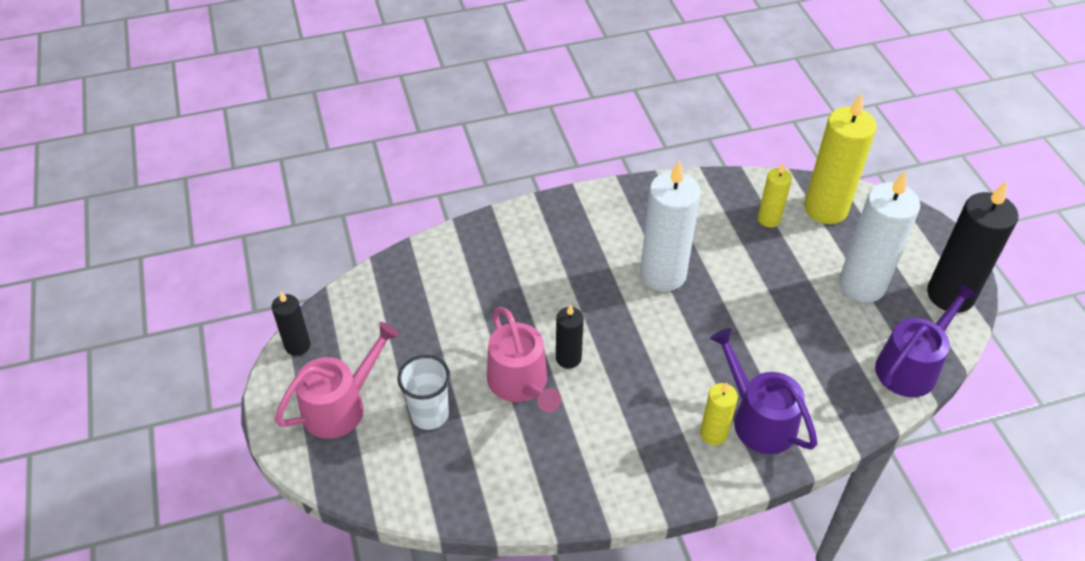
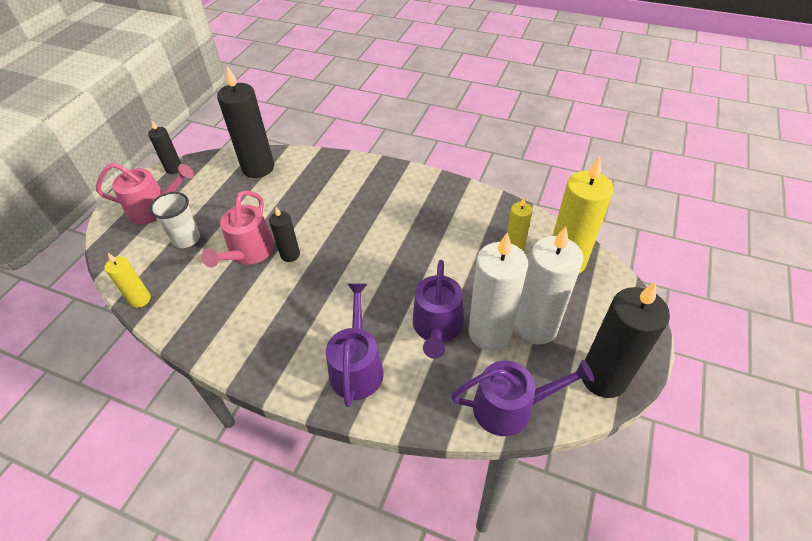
camera: 40 degrees right, 0 degrees up
white candle [640,160,701,291] -> white candle moved to [468,233,528,350]
yellow candle [700,382,738,445] -> yellow candle moved to [105,253,151,308]
none -> black candle [217,66,274,178]
none -> purple watering can [413,260,463,359]

